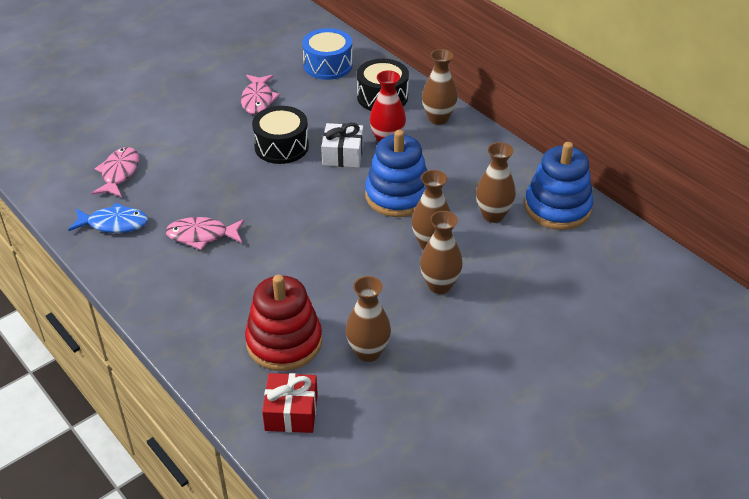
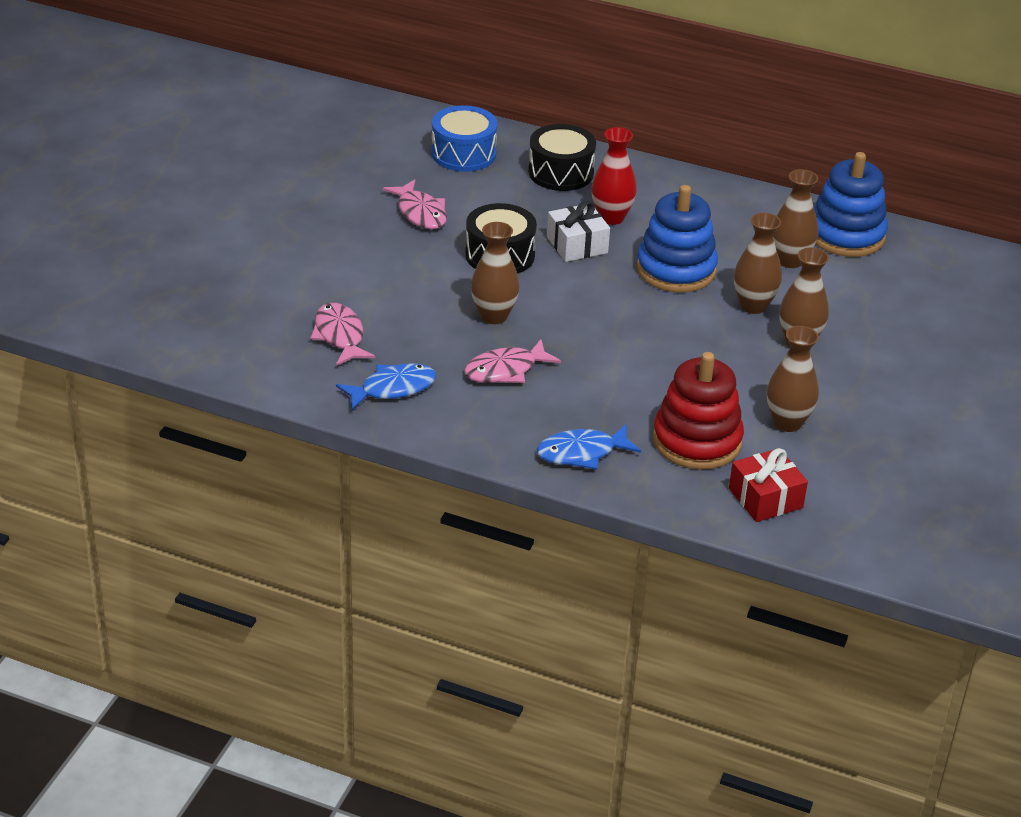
camera: 30 degrees left, 5 degrees down
brown vase [422,49,457,125] -> brown vase moved to [471,222,520,324]
none -> blue fish [537,424,641,469]

